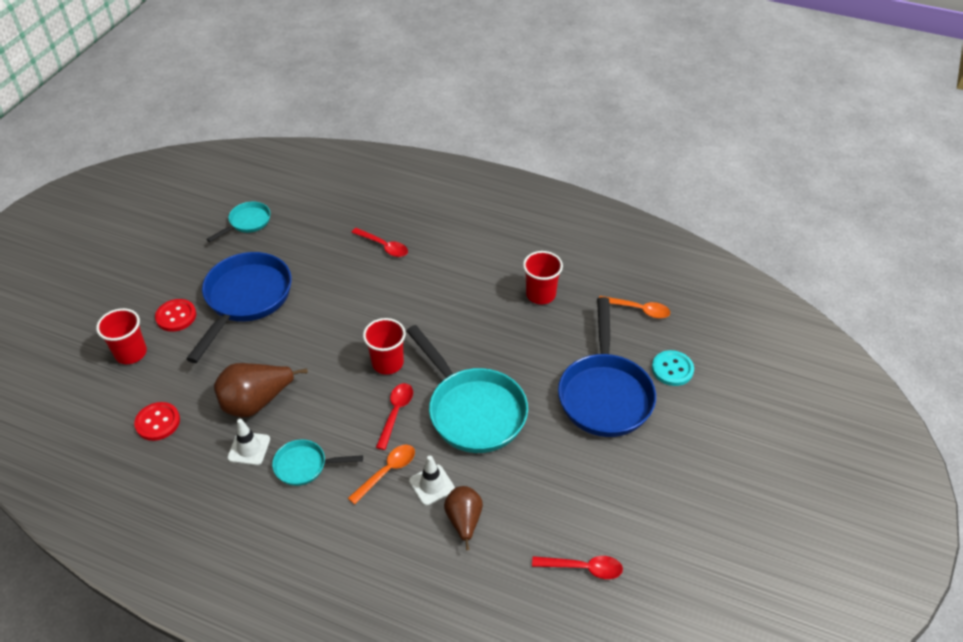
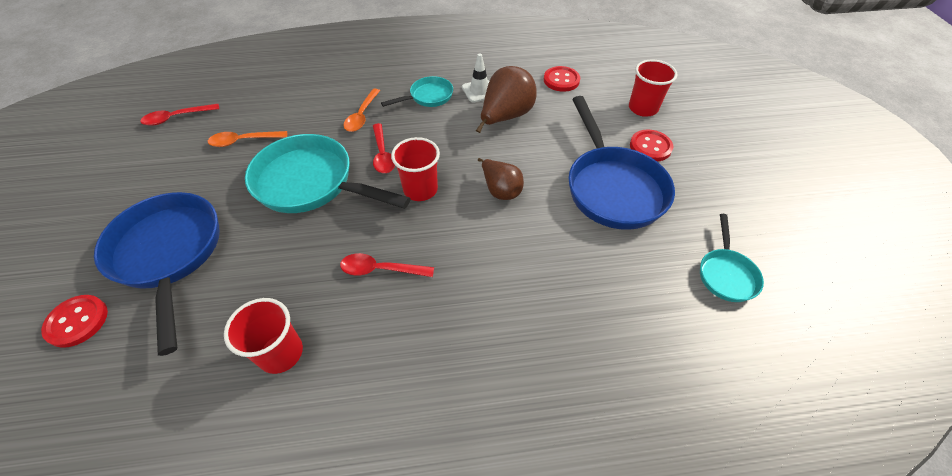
camera: 150 degrees right, 5 degrees up
red spoon [351,228,408,257] -> red spoon moved to [340,253,434,277]
white traffic cone [409,456,455,506] -> none
brown pear [444,486,483,551] -> brown pear moved to [478,158,524,200]
orange spoon [599,296,670,318] -> orange spoon moved to [208,131,287,147]
turquoise button [652,350,694,386] -> red button [41,295,108,348]

